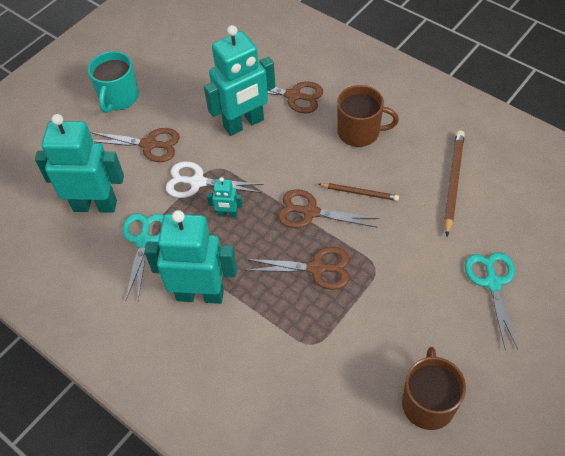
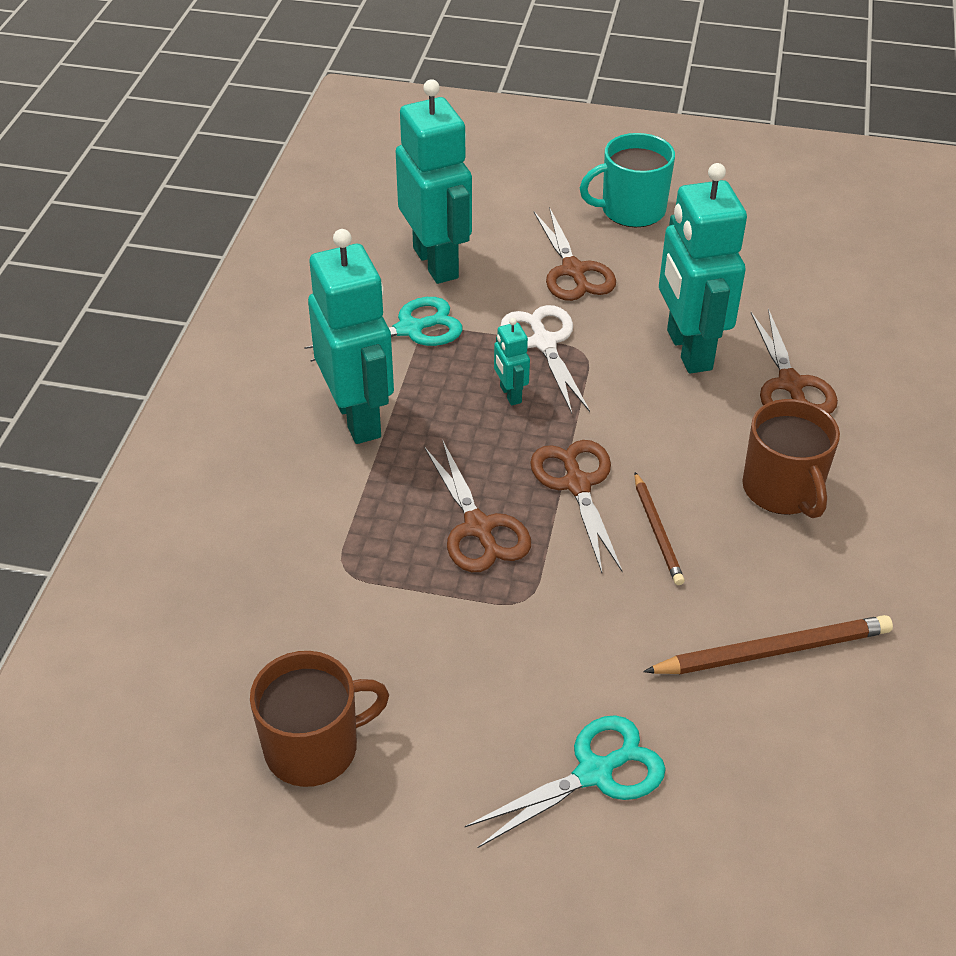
camera: 60 degrees right, 10 degrees down
turquoise robot [204,25,275,136] -> turquoise robot turned 45 degrees clockwise [659,163,747,374]

